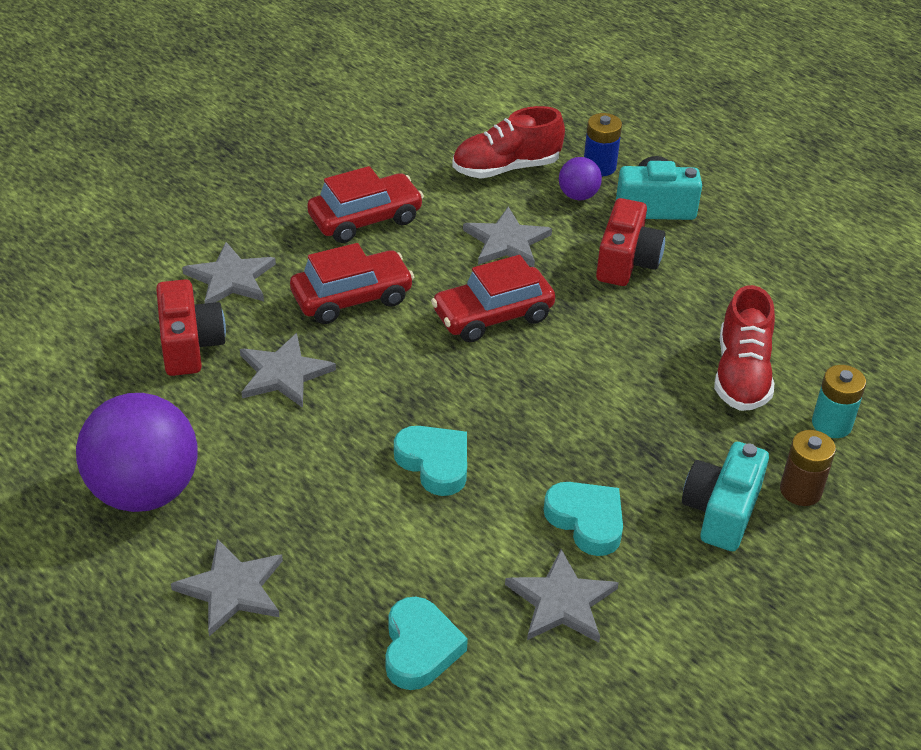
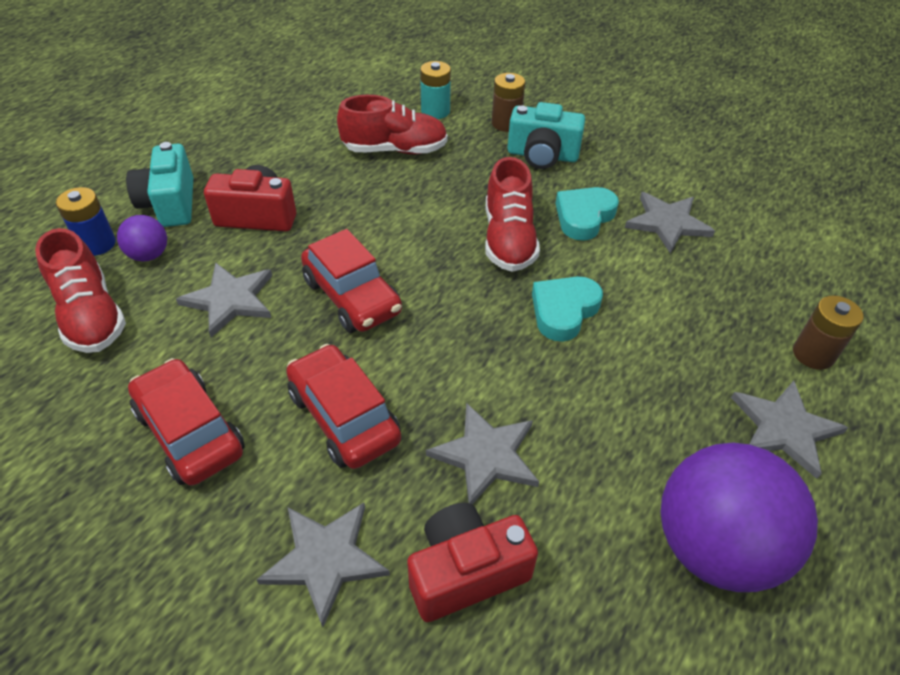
camera: 100 degrees left, 5 degrees up
turquoise heart [385,597,468,690] -> none
none -> red shoe [485,157,540,272]
none -> brown battery [793,295,863,370]

